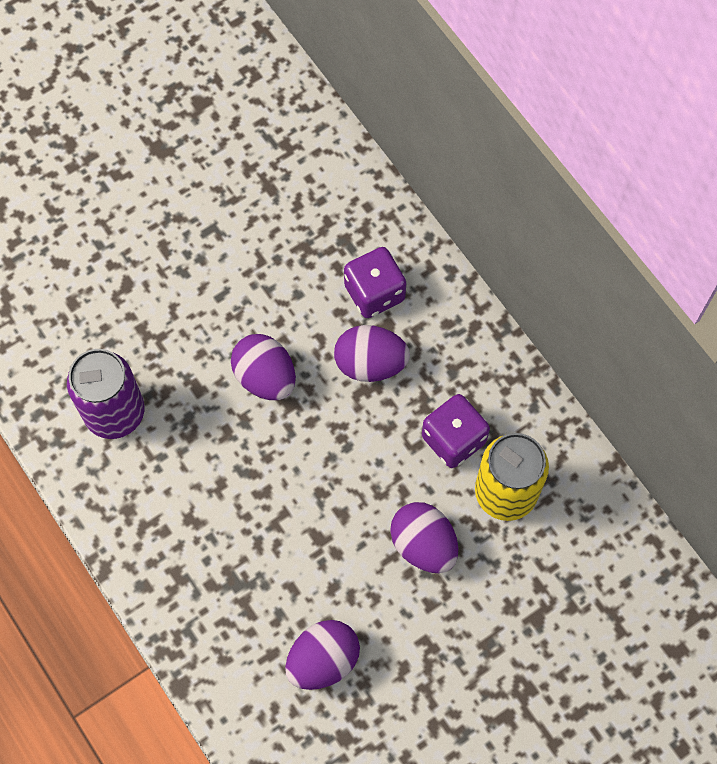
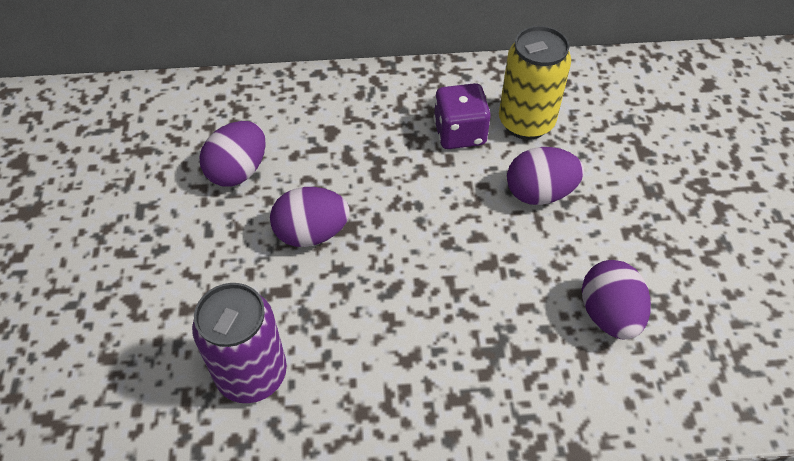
camera: 60 degrees left, 15 degrees down
purple egg [334,325,410,382] -> purple egg moved to [199,121,266,186]
purple dice [344,247,406,318] -> none

